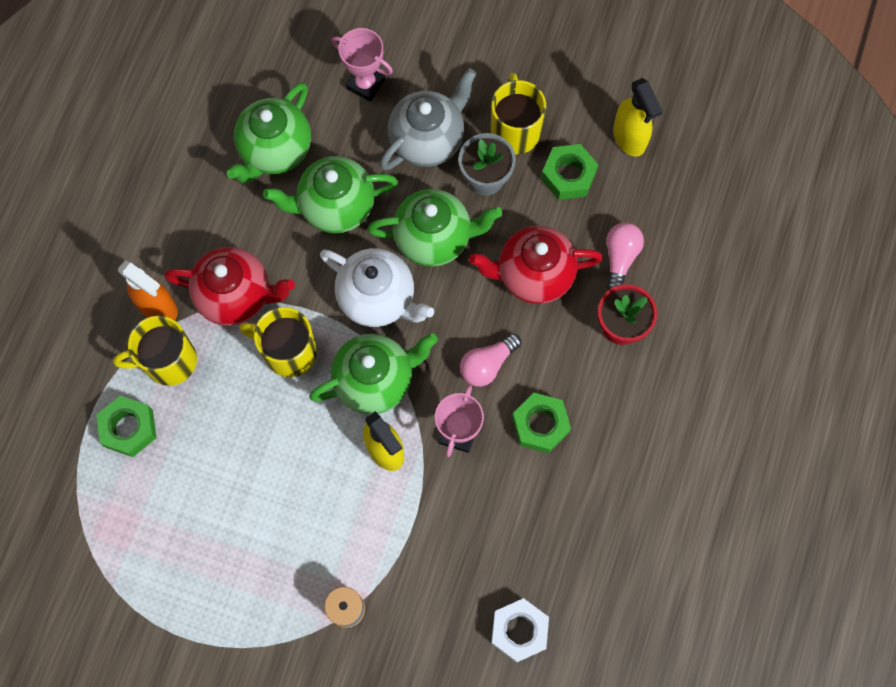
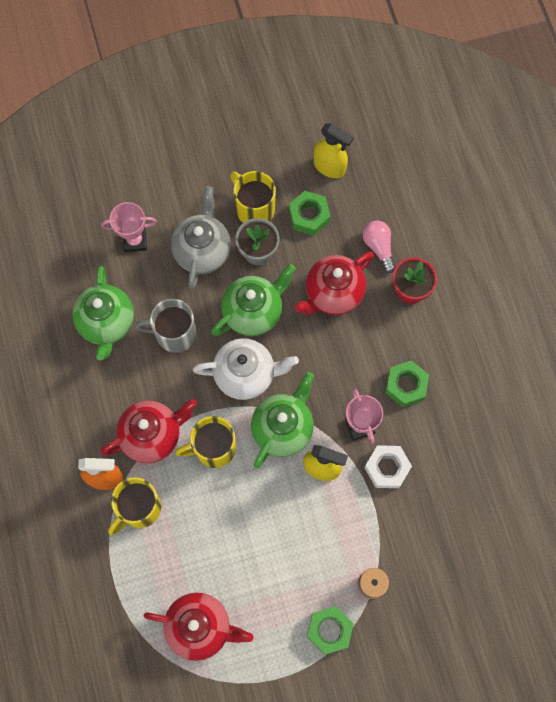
camera: 35 degrees left, 0 degrees up
green nut [96,396,157,457] -> green nut moved to [307,606,354,655]
green teapot [263,156,398,233] -> grey mug [135,299,196,353]
pink light bulb [460,333,521,387] -> none
white nut [491,598,549,663] -> white nut moved to [364,445,412,488]
none -> red teapot [144,592,253,661]

